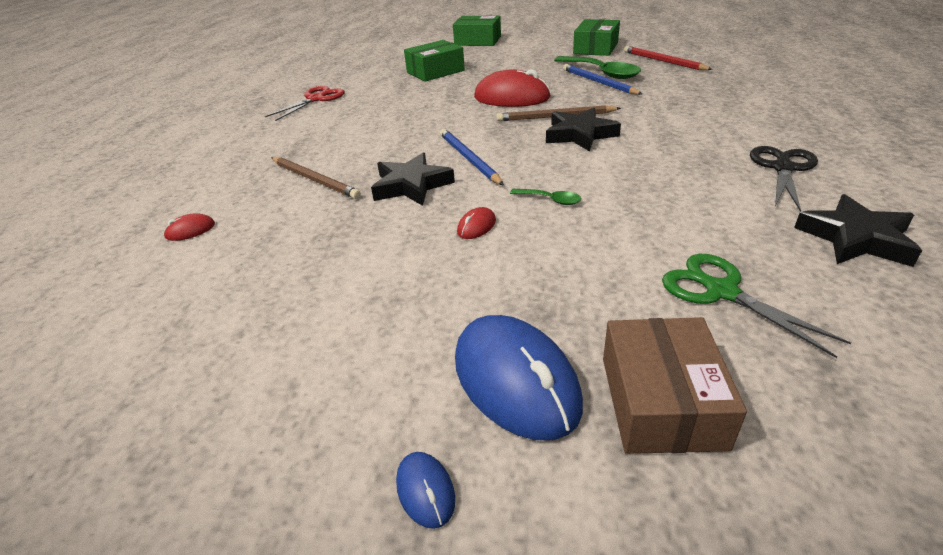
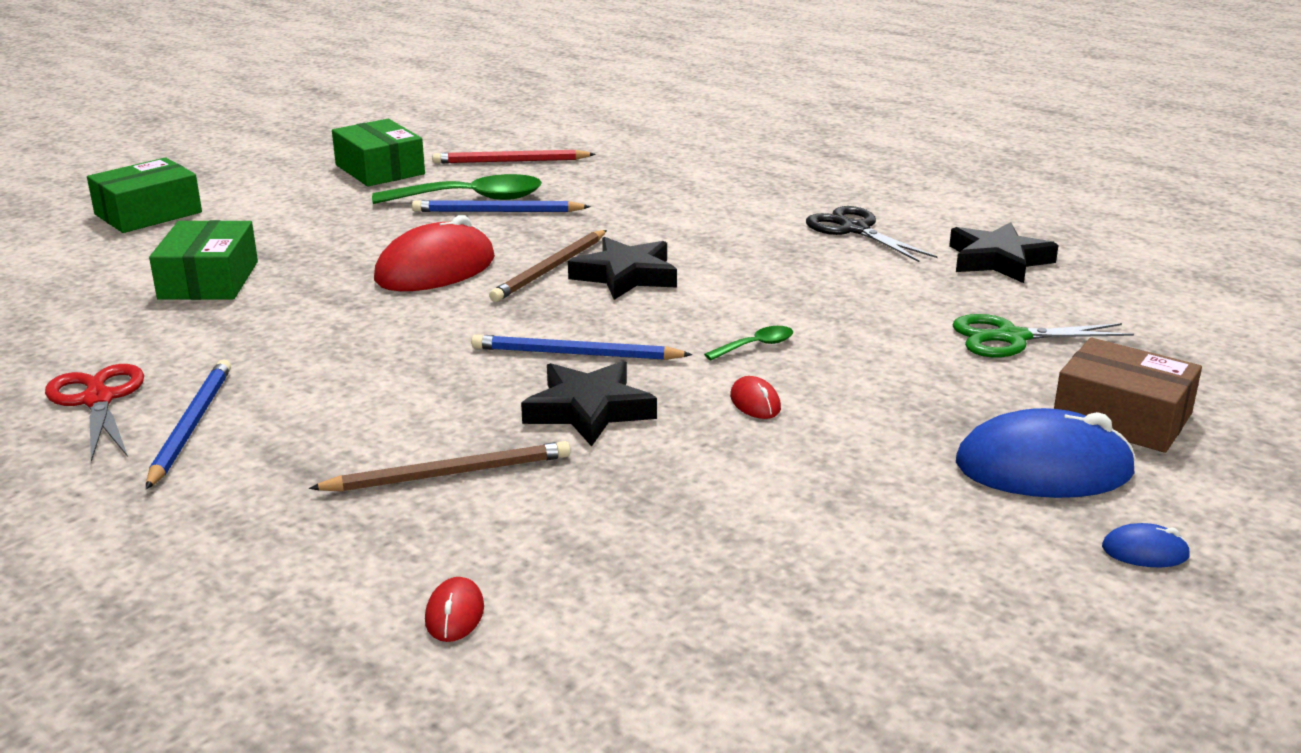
camera: 60 degrees left, 10 degrees down
none -> blue pencil [146,359,231,489]

